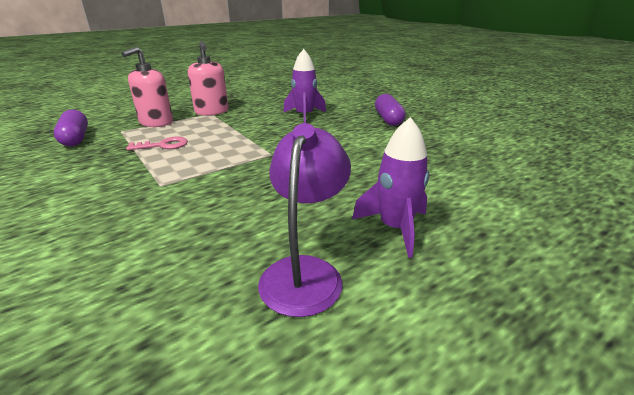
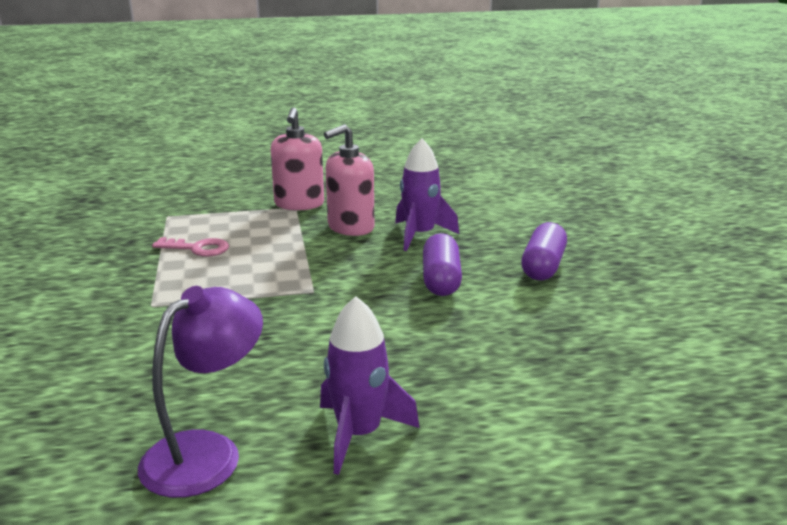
camera: 25 degrees right, 5 degrees down
purple capsule [54,110,88,146] -> purple capsule moved to [423,233,462,296]
pink soap dispenser [121,47,173,127] -> pink soap dispenser moved to [324,124,374,236]

